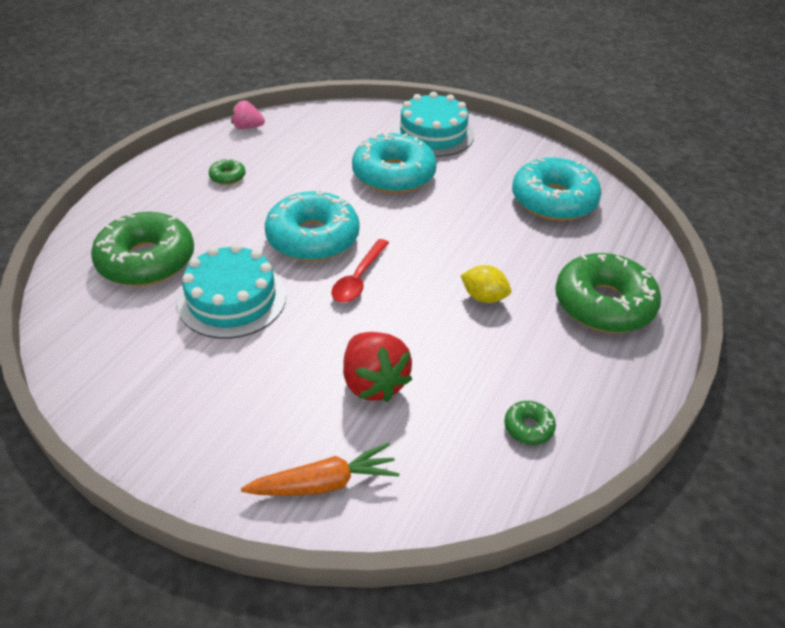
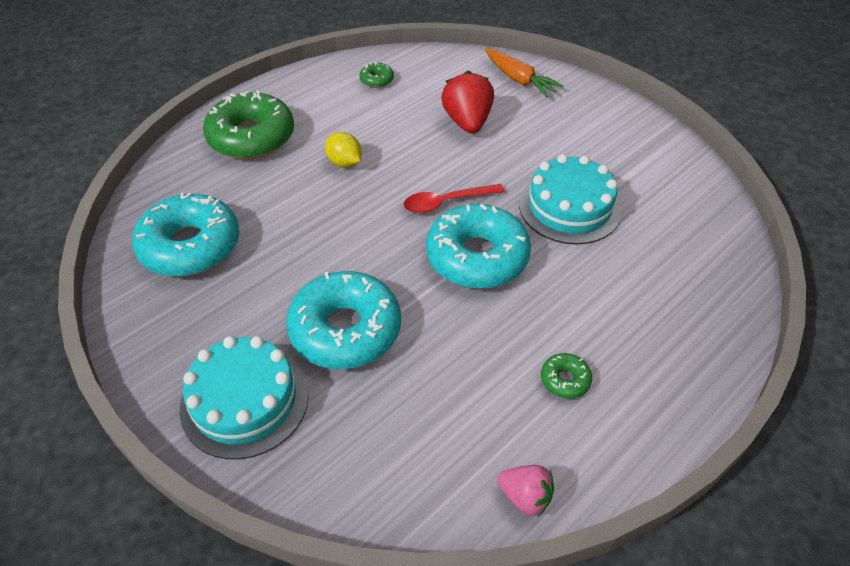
camera: 160 degrees left, 5 degrees up
green donut [91,212,194,286] -> none
orange carrot [241,443,399,496] -> orange carrot turned 135 degrees counterclockwise [485,49,564,97]
red spoon [331,239,389,303] -> red spoon turned 150 degrees counterclockwise [403,184,505,213]

